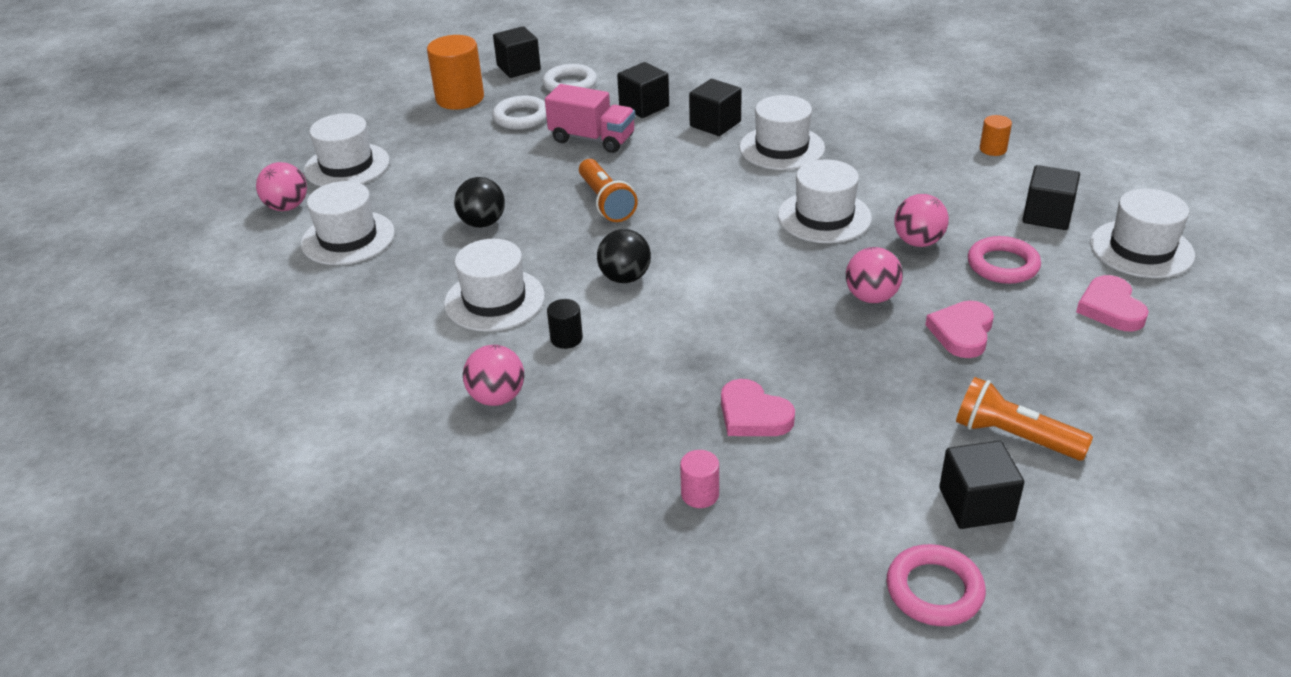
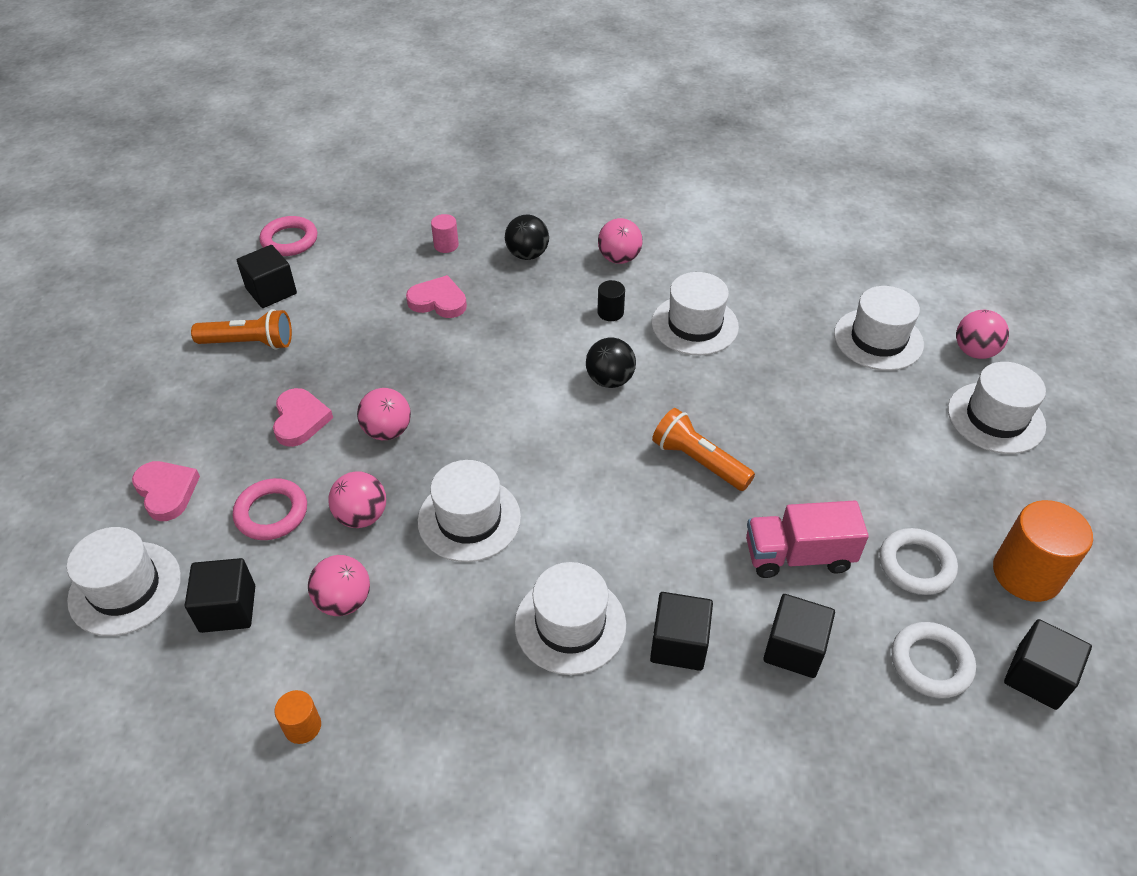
camera: 150 degrees right, 10 degrees up
black ball [454,177,505,228] -> black ball moved to [505,215,549,260]
none -> pink ball [308,555,370,616]

